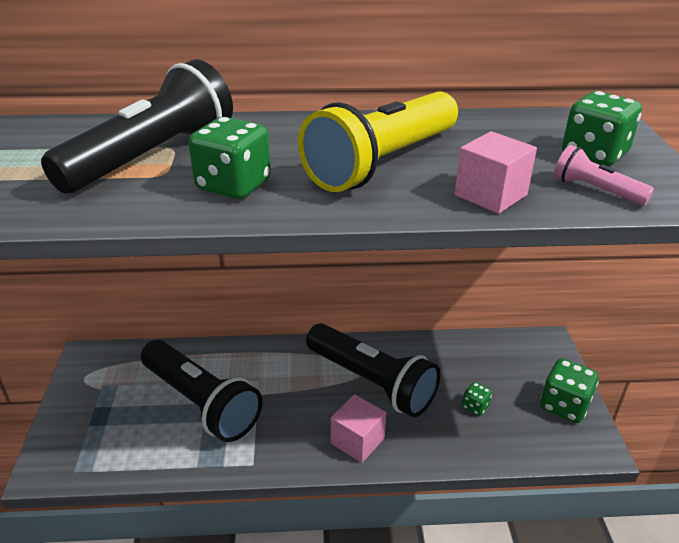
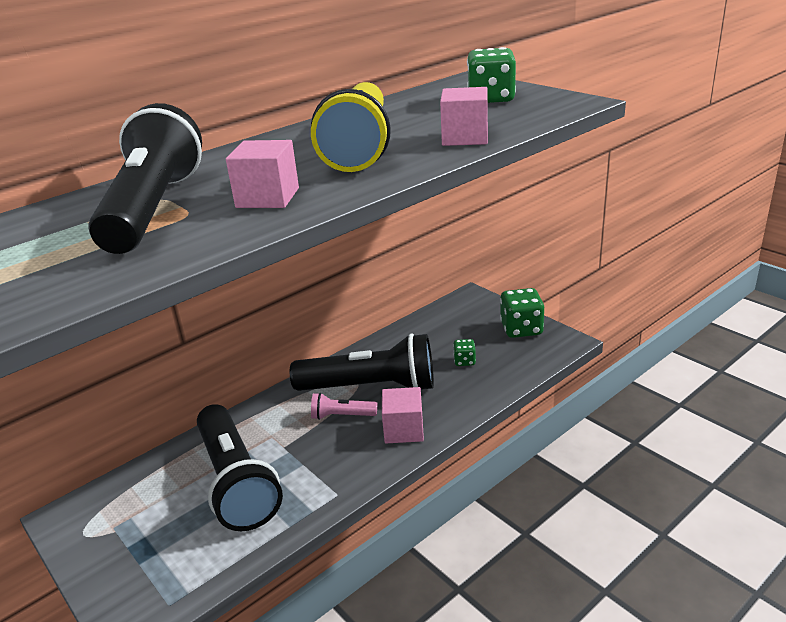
camera: 35 degrees left, 5 degrees down
black flashlight [141,340,262,442] -> black flashlight turned 60 degrees clockwise [197,404,283,531]
green dice [189,117,271,199] -> pink cube [226,140,299,208]
pink flashlight [554,145,654,206] -> pink flashlight moved to [311,393,377,420]

